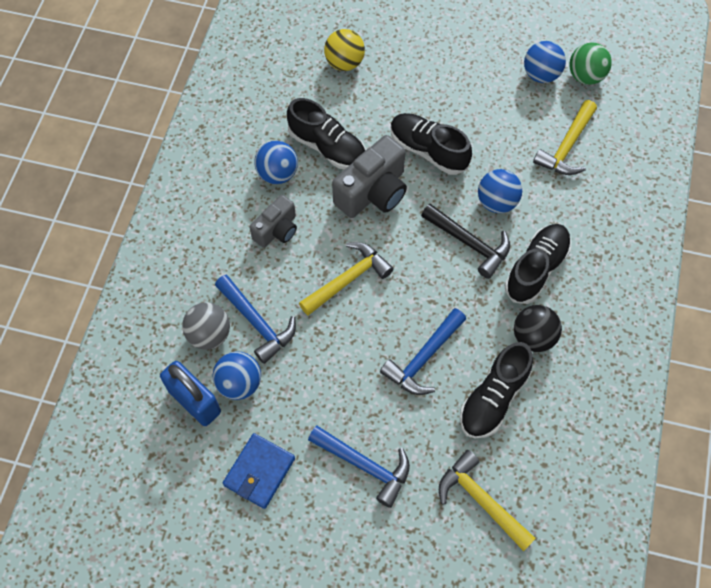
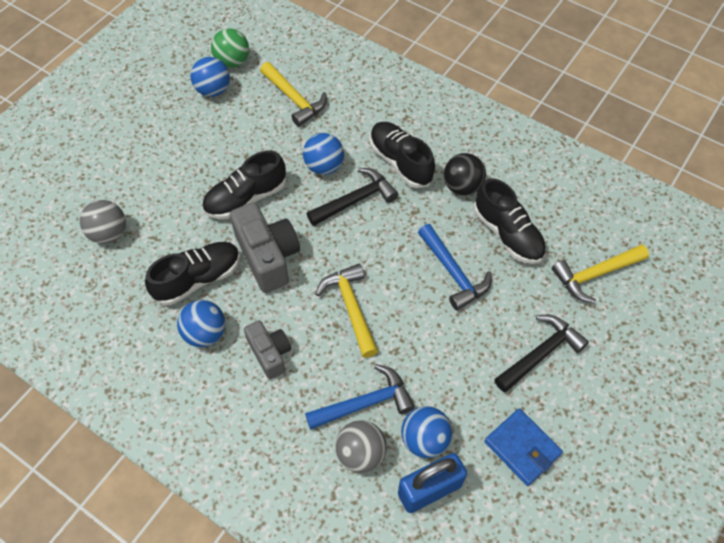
camera: 70 degrees left, 5 degrees down
blue hammer [308,425,410,508] -> black hammer [494,315,589,393]
yellow ball [324,29,365,71] -> grey ball [80,200,126,244]

